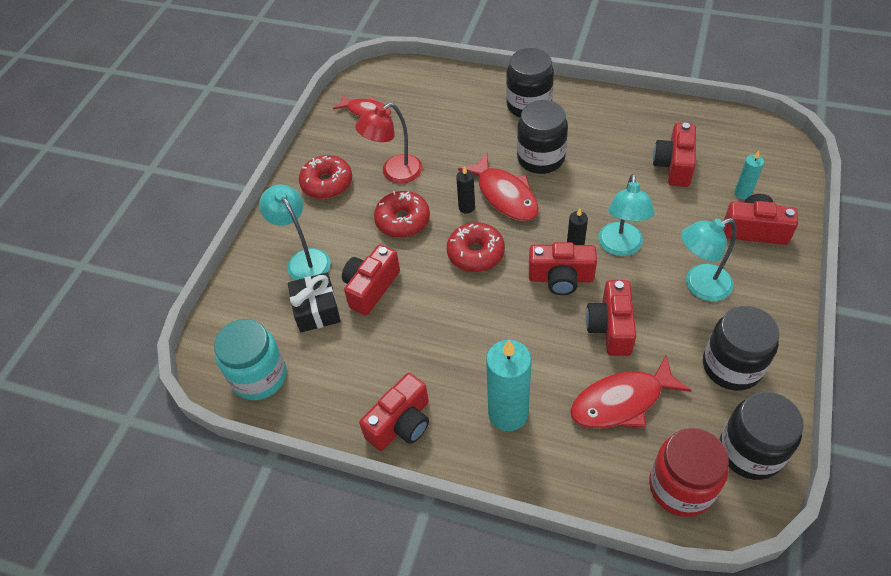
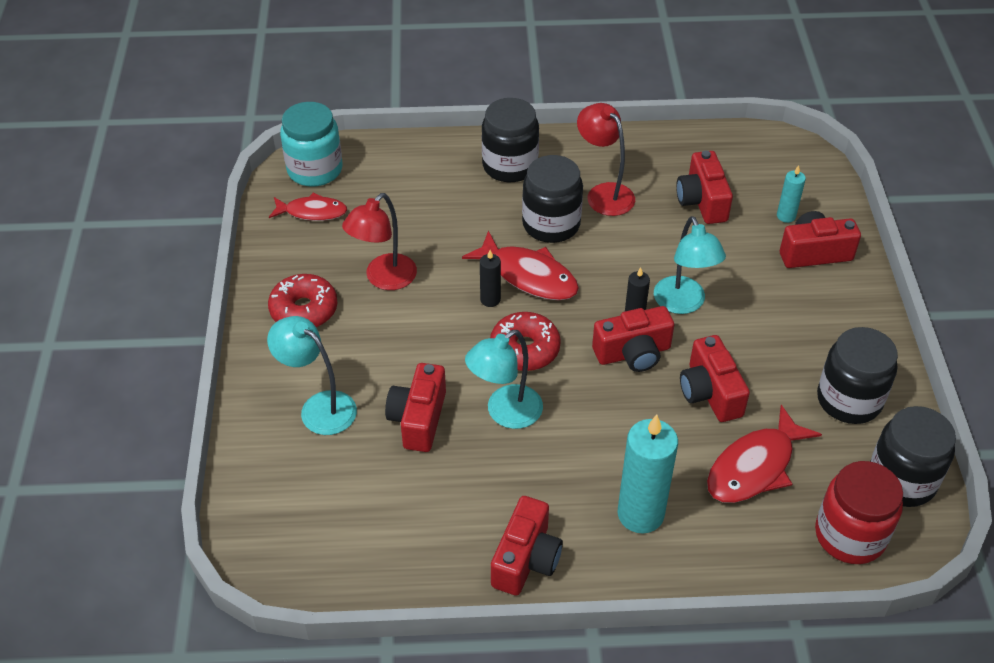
camera: 25 degrees left, 5 degrees down
turquoise jar [214,319,287,400] -> turquoise jar moved to [280,102,342,187]
black gift [288,272,341,333] -> none
red donut [374,191,430,238] -> none
turquoise lamp [681,218,737,301] -> turquoise lamp moved to [465,330,543,429]
none -> red lamp [577,103,635,216]

